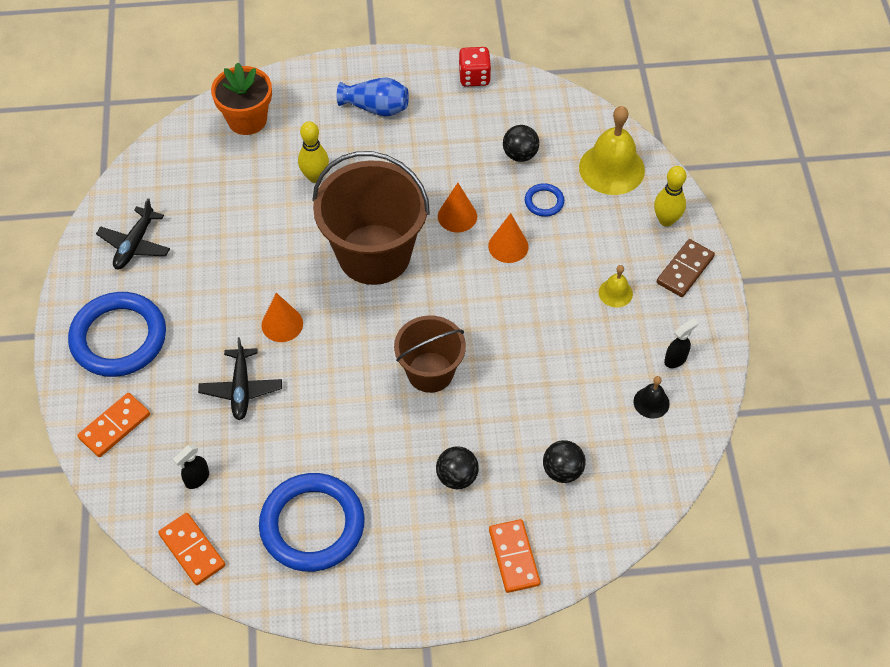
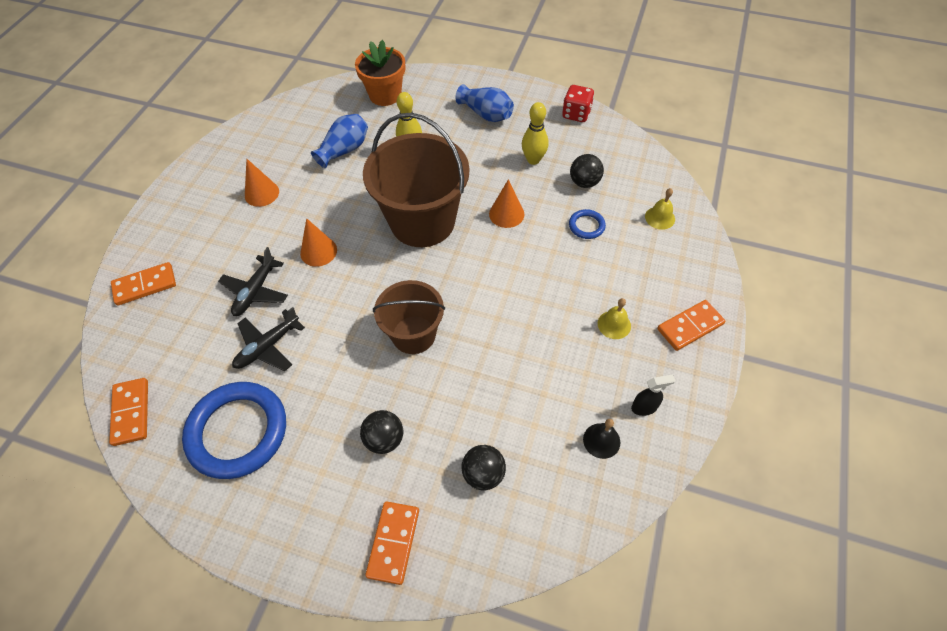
camera: 25 degrees right, 0 degrees up
blue ring [68,292,166,377] -> none
black plane [96,198,170,269] -> black plane moved to [232,307,305,371]
black spray bottle [173,444,209,489] -> none
orange cone [488,213,529,263] -> orange cone moved to [245,159,279,207]
yellow bell [579,106,645,195] -> yellow bell [645,188,675,230], size x0.49
yellow bowling pin [654,166,686,227] -> yellow bowling pin moved to [522,102,548,165]
brown domino [656,239,715,297] -> orange domino [657,300,725,351]
none -> blue vase [311,114,368,168]

